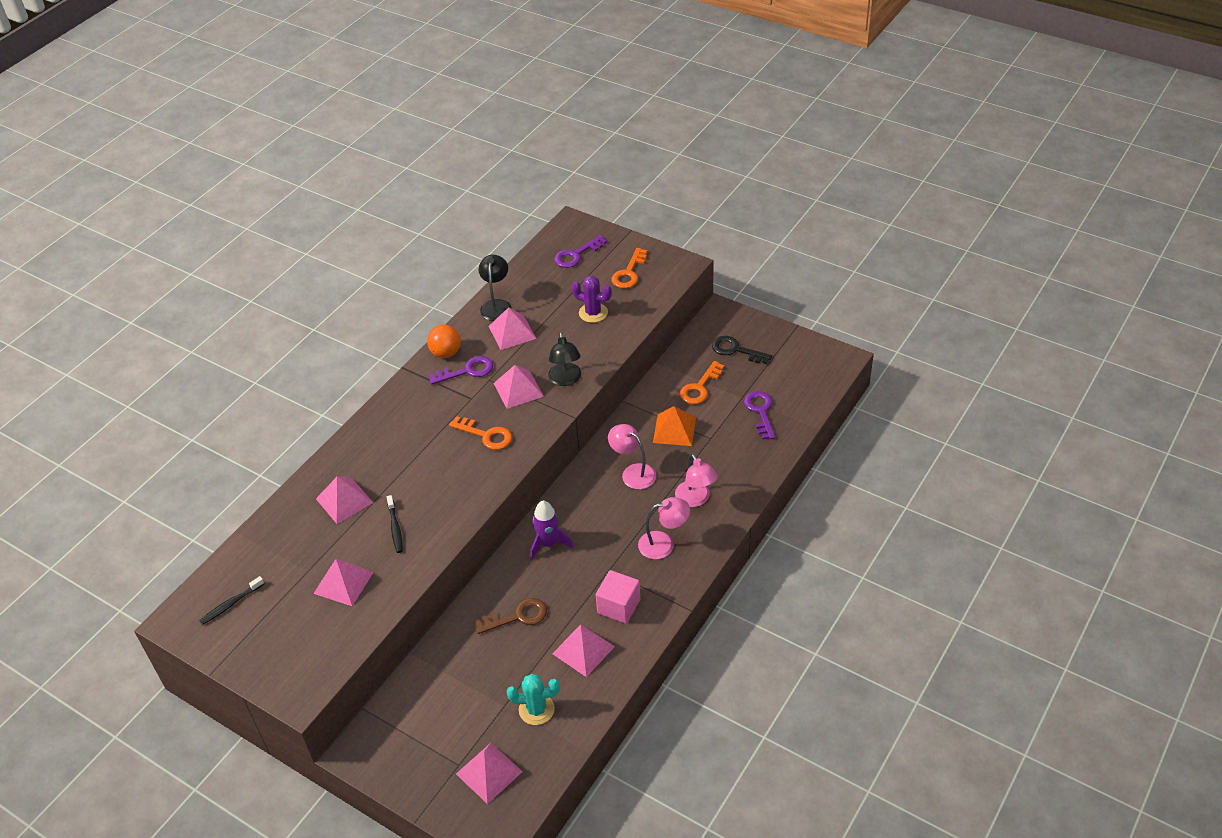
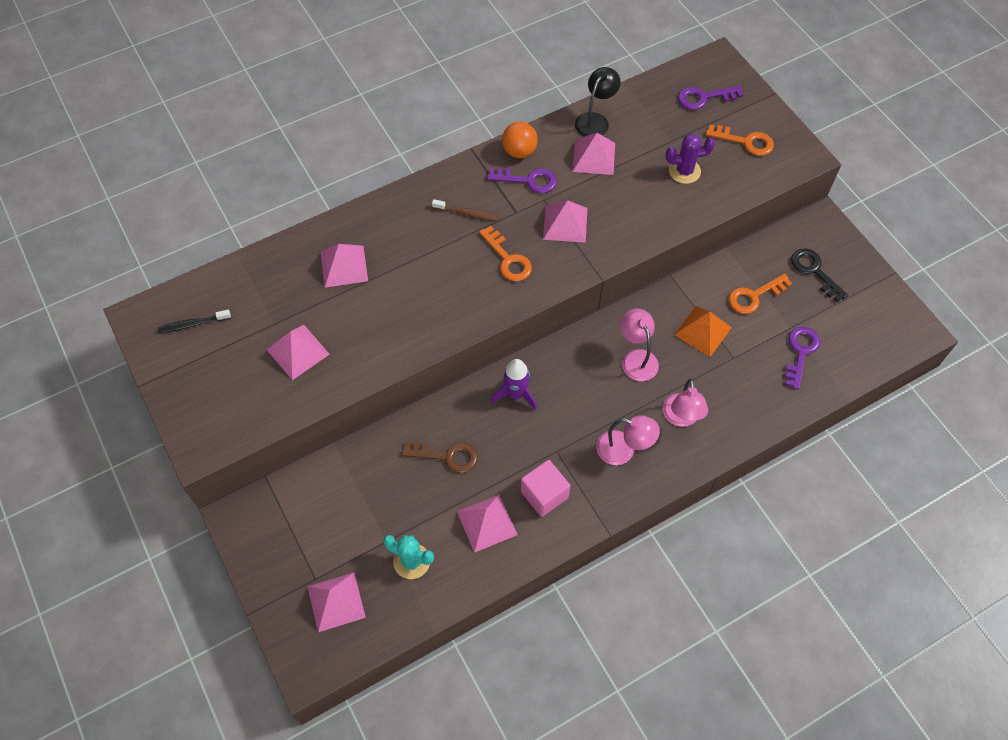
camera: 25 degrees right, 15 degrees up
black toothbrush [387,495,403,553] -> none
black lamp [548,332,581,386] -> none
purple cactus [572,276,612,323] -> purple cactus turned 60 degrees counterclockwise [666,134,715,184]
orange key [611,248,647,288] -> orange key turned 120 degrees counterclockwise [706,124,774,156]
none -> brown toothbrush [432,199,499,221]

